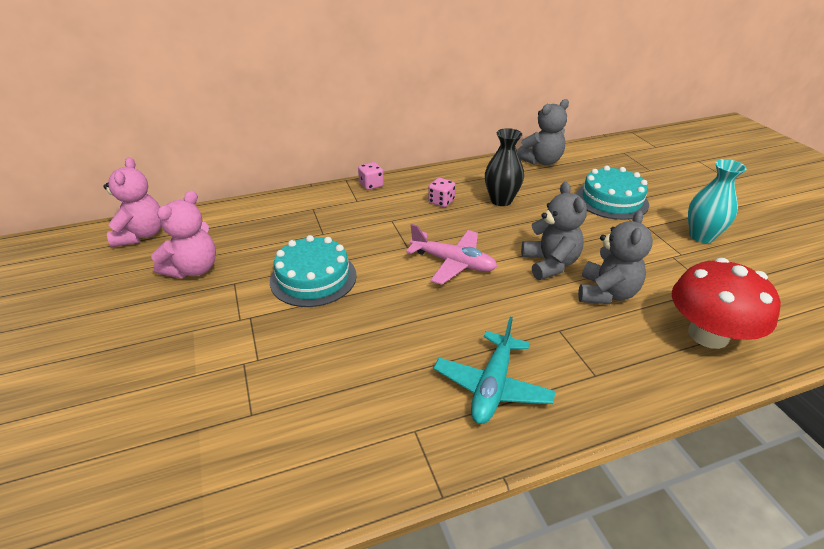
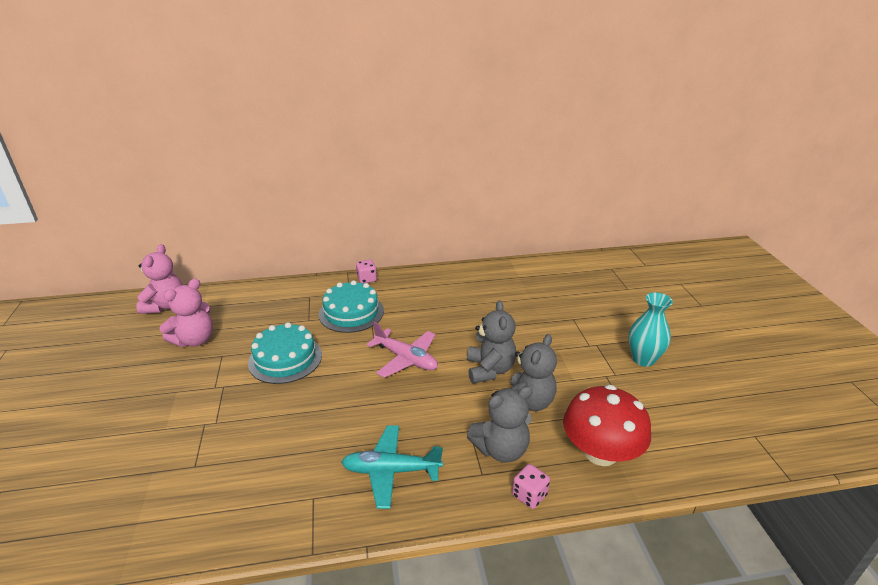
camera: 10 degrees right, 5 degrees down
pink dice [428,178,455,207] -> pink dice moved to [512,464,550,509]
turquoise plane [434,317,556,424] -> turquoise plane turned 60 degrees clockwise [341,425,443,509]
black vase [485,128,524,206] -> none
grey teddy bear [517,99,569,165] -> grey teddy bear moved to [467,386,533,462]
turquoise cake [576,166,649,220] -> turquoise cake moved to [319,280,384,333]

